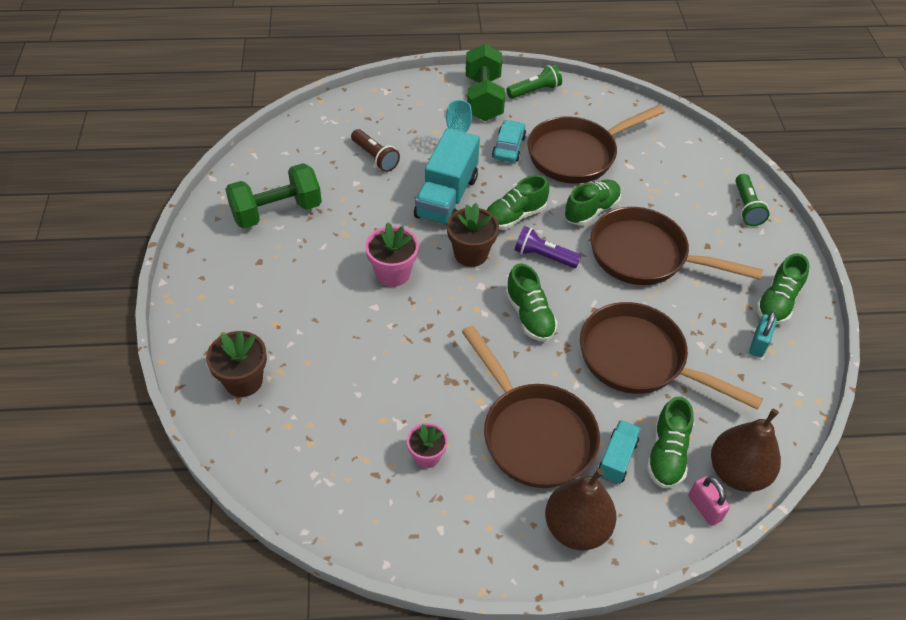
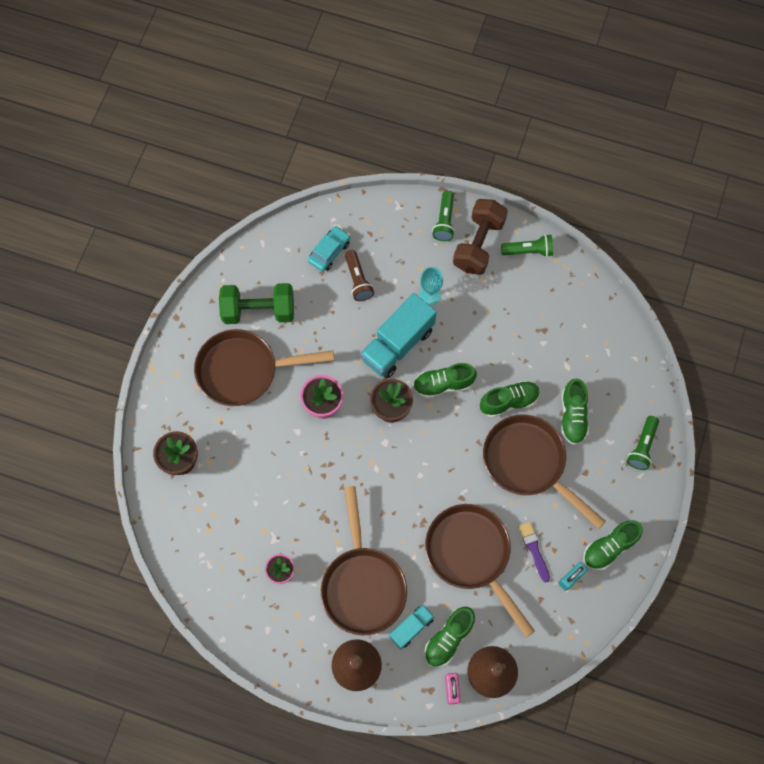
camera: 25 degrees right, 20 degrees up
green dumbbell [466,44,505,121] -> brown dumbbell [453,199,508,275]
turquoise car [492,120,526,162] -> turquoise car moved to [308,226,351,272]
green shoe [505,263,558,342] -> green shoe moved to [561,379,589,445]
purple flashlight [515,226,581,268] -> none
brown pan [527,105,665,184] -> brown pan moved to [194,329,334,406]
none -> green flashlight [432,191,455,241]
none -> purple brush [518,522,550,582]

